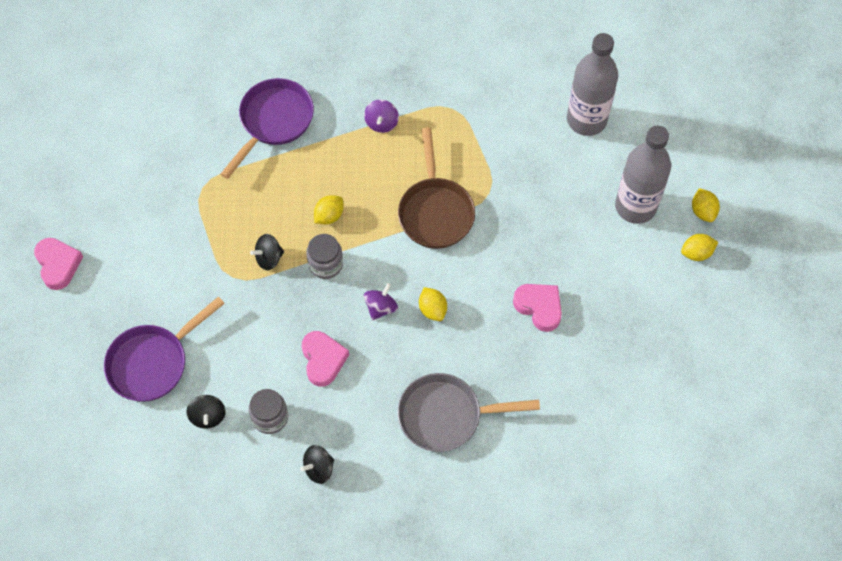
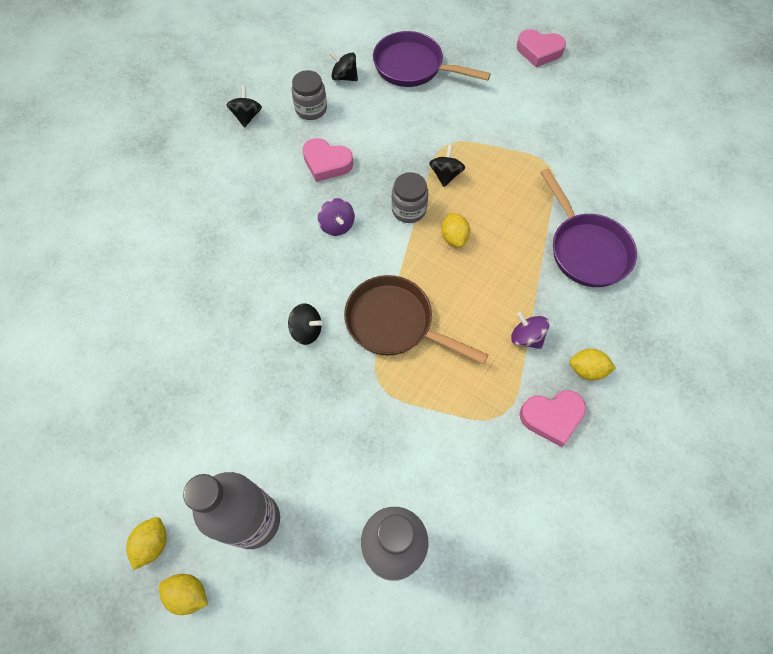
camera: 125 degrees right, 0 degrees up
purple pan [104,296,225,402] -> purple pan turned 60 degrees counterclockwise [373,31,491,87]
grey pan [398,373,540,452] -> none
yellow lemon [419,287,447,321] -> yellow lemon moved to [570,349,616,381]
pink heart [513,284,562,332] -> pink heart moved to [520,390,586,447]
none -> black spinning top [288,303,322,345]

